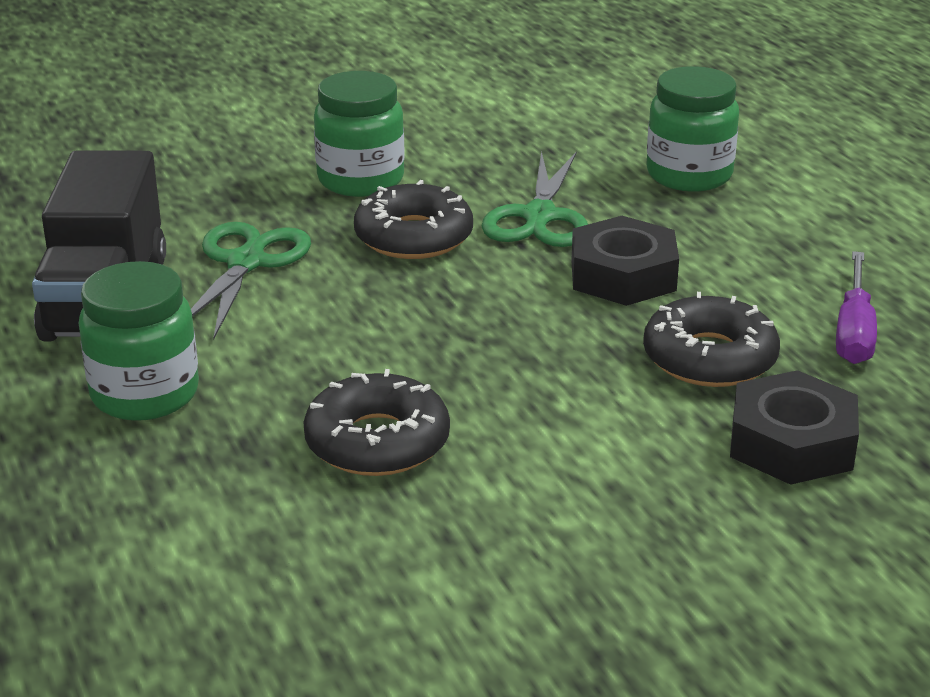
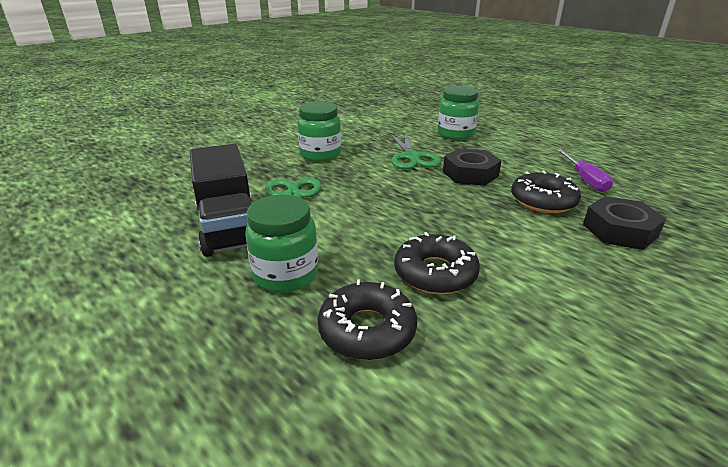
camera: 20 degrees left, 0 degrees up
black donut [354,180,473,259] -> black donut moved to [317,279,417,360]

